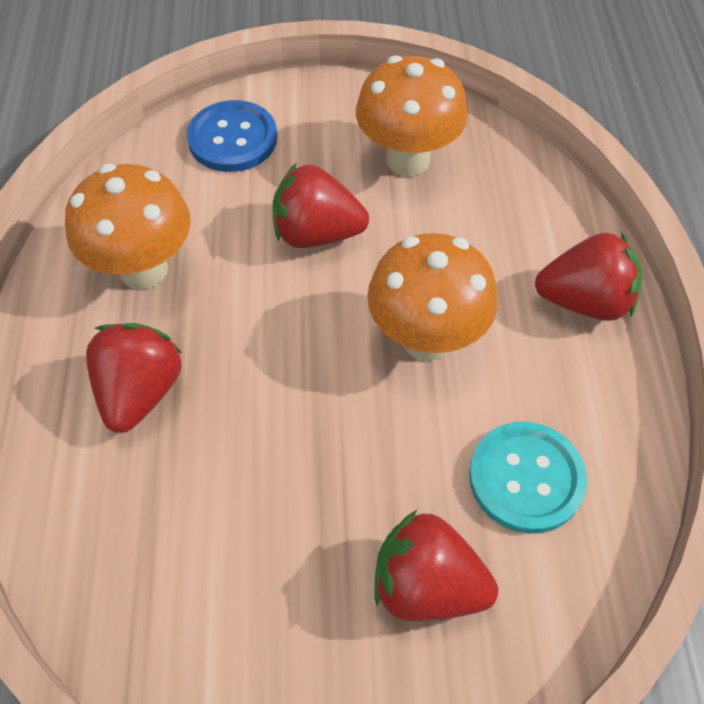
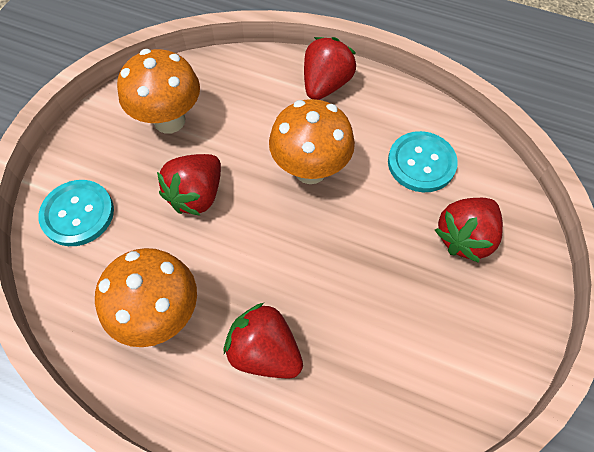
camera: 65 degrees left, 5 degrees up
blue button [187,100,277,172] -> turquoise button [38,180,114,246]

